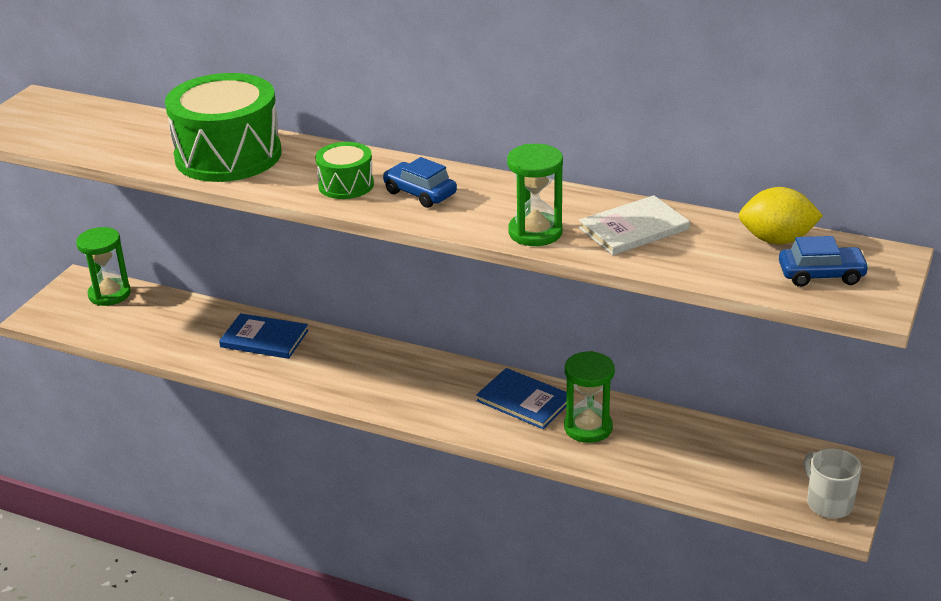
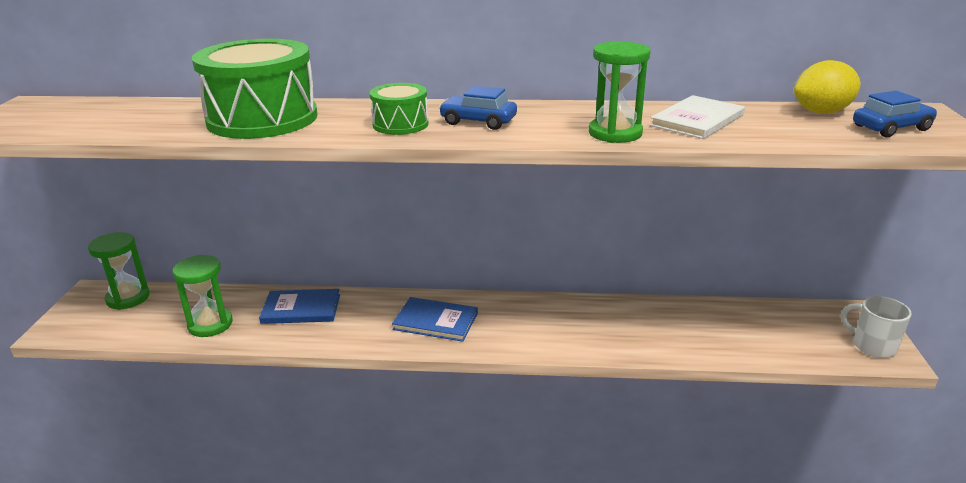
camera: 20 degrees left, 5 degrees down
blue book [476,368,567,429] -> blue book moved to [392,297,478,342]
green hourglass [564,351,615,443] -> green hourglass moved to [173,255,233,337]

